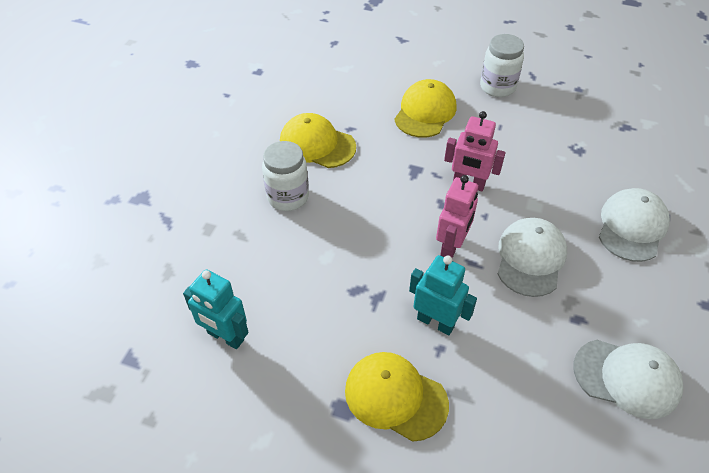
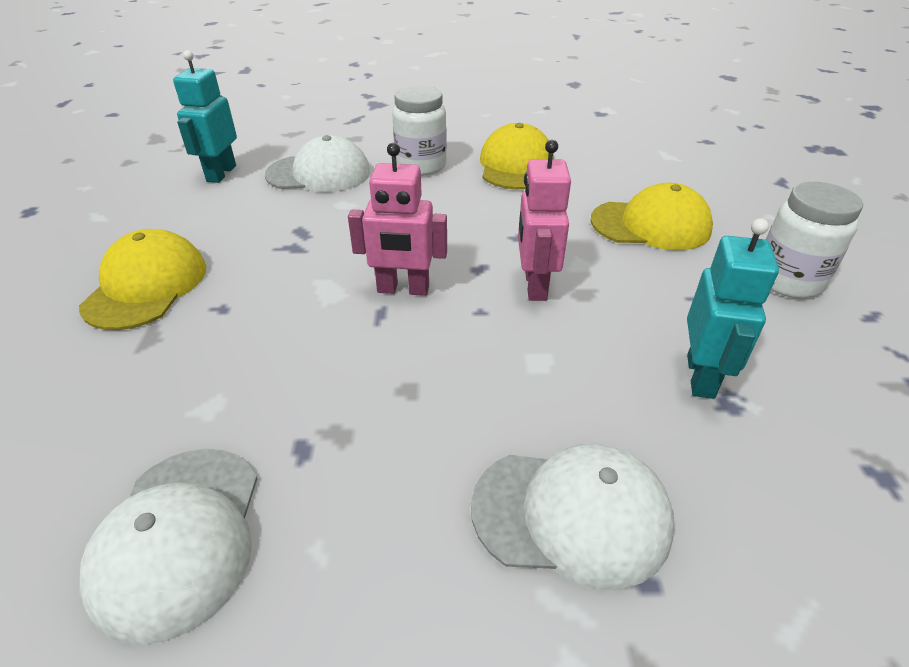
camera: 70 degrees right, 10 degrees down
turquoise robot [409,255,477,335] -> turquoise robot moved to [687,219,779,399]
white cap [498,218,567,297] -> white cap moved to [265,135,370,192]

